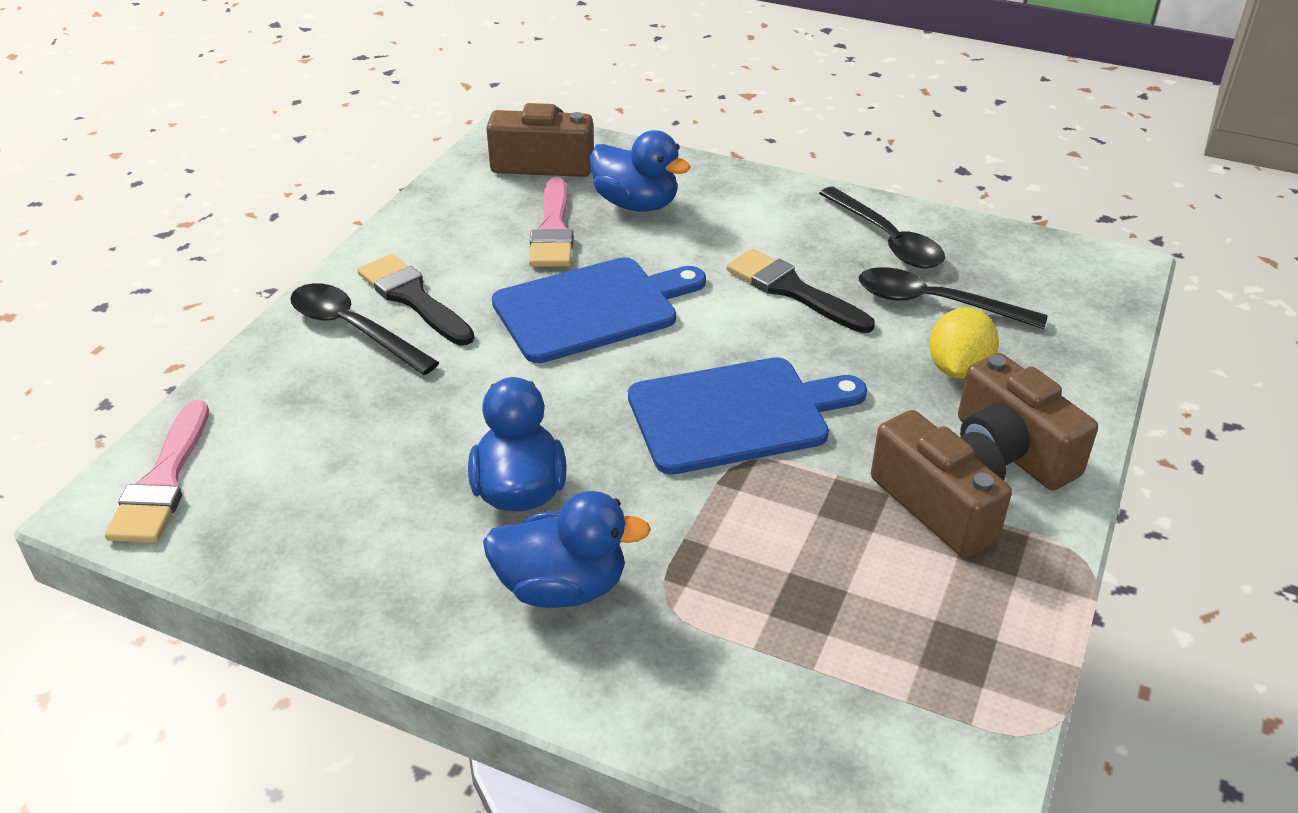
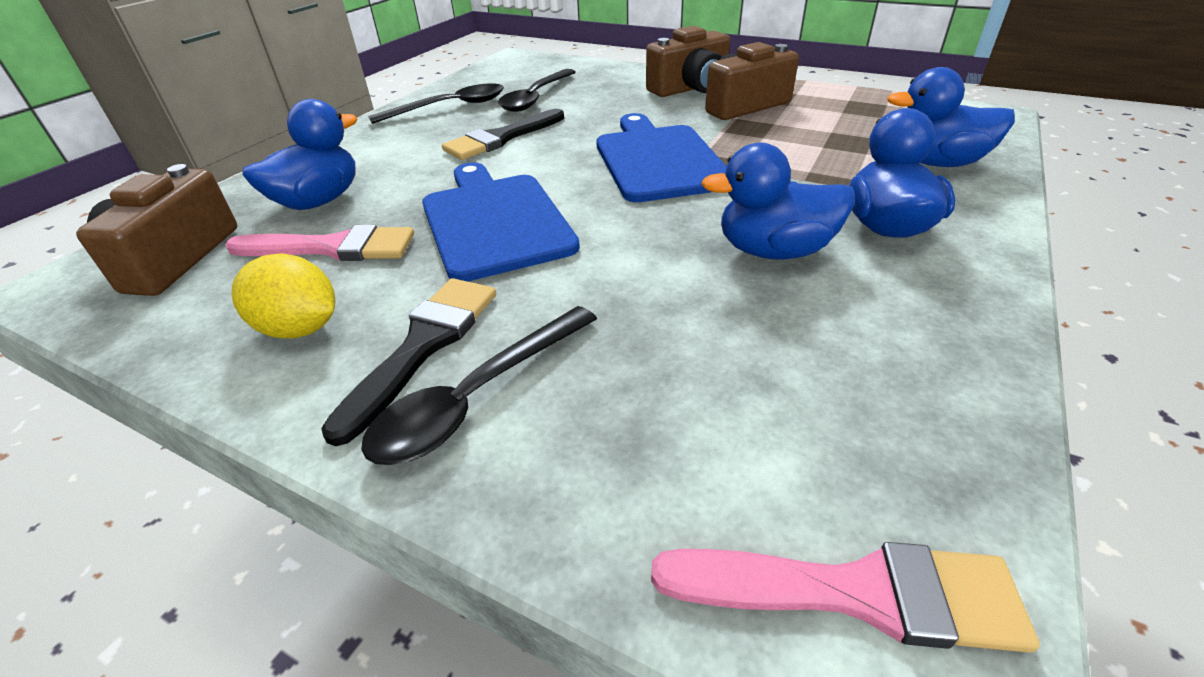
camera: 85 degrees left, 0 degrees up
black brush [357,254,474,345] -> black brush turned 150 degrees clockwise [321,278,496,446]
yellow lemon [929,307,999,379] -> yellow lemon moved to [232,253,335,339]
none -> blue duck [887,67,1015,167]

